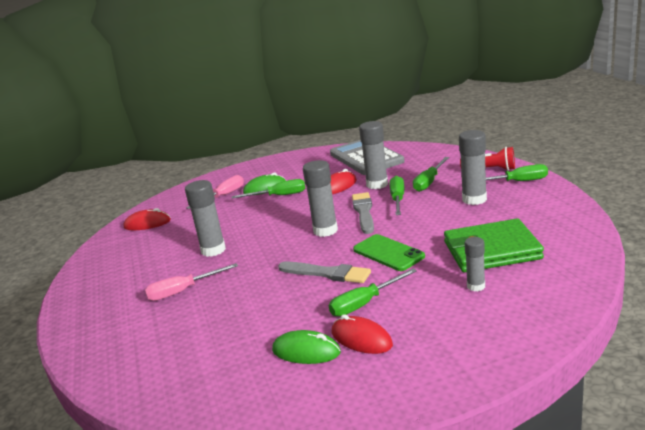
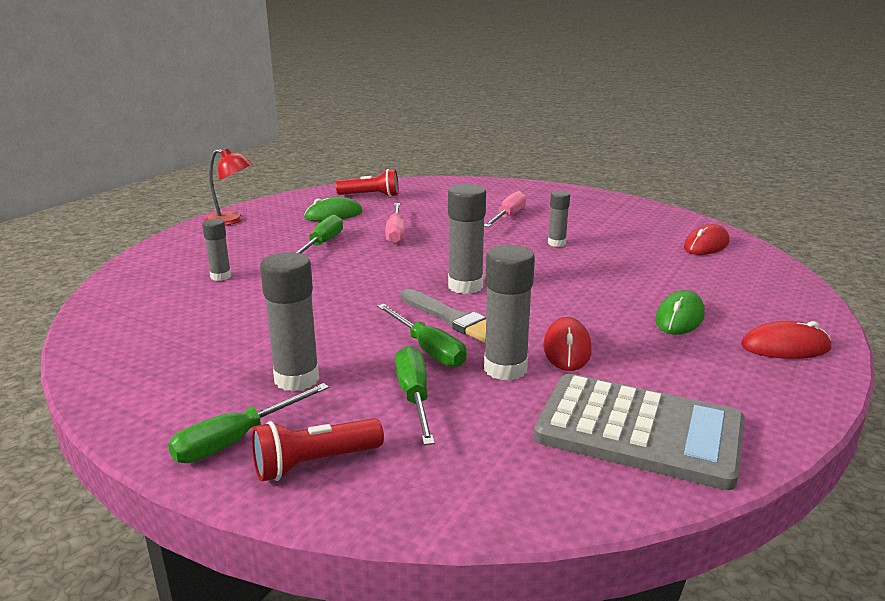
camera: 135 degrees right, 0 degrees up
grey glue stick [185,180,226,257] -> grey glue stick [548,191,570,247], size x0.59
pink screwdriver [186,175,244,209] -> pink screwdriver moved to [385,203,405,244]
green screwdriver [232,179,305,199] -> none
grey brush [278,262,371,283] -> none
red mouse [332,314,393,354] -> red mouse moved to [741,321,831,359]
green phone [353,234,425,271] -> none
green wallet [444,219,544,272] -> none
none -> red lamp [204,148,252,226]
none -> red flashlight [336,169,399,197]

